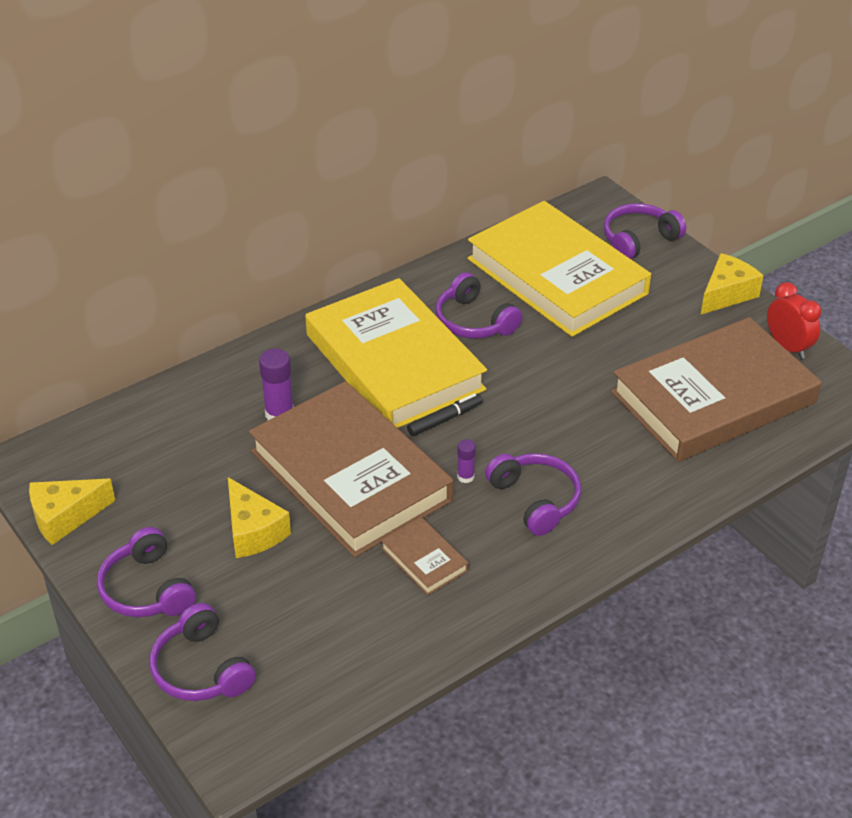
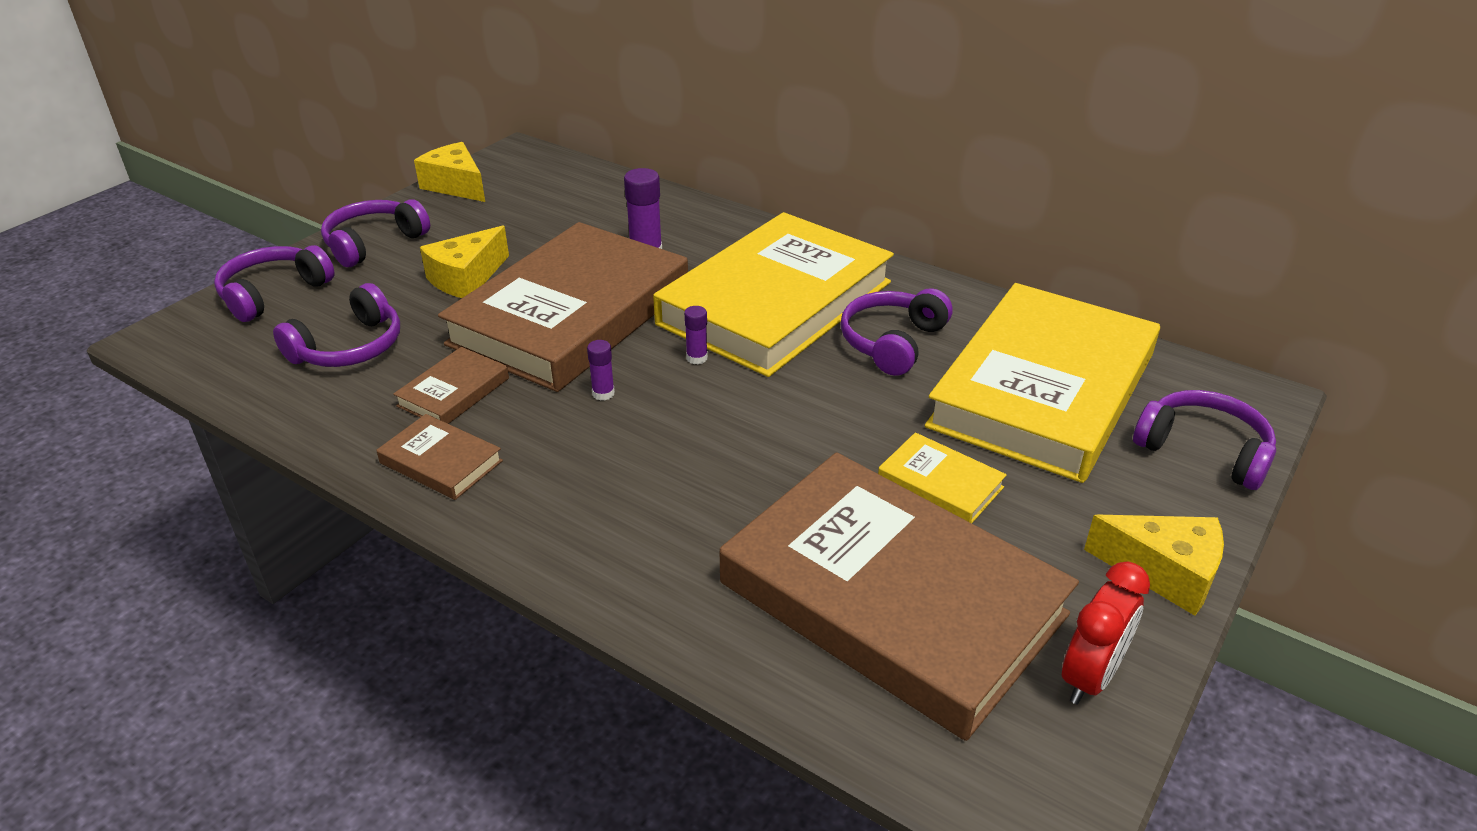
camera: 70 degrees right, 5 degrees down
black marker [407,393,483,436] -> purple glue stick [684,306,708,364]
purple headphones [485,453,581,536] -> purple headphones moved to [273,283,400,367]
none -> brown book [376,414,503,500]
none -> yellow book [878,432,1007,523]

